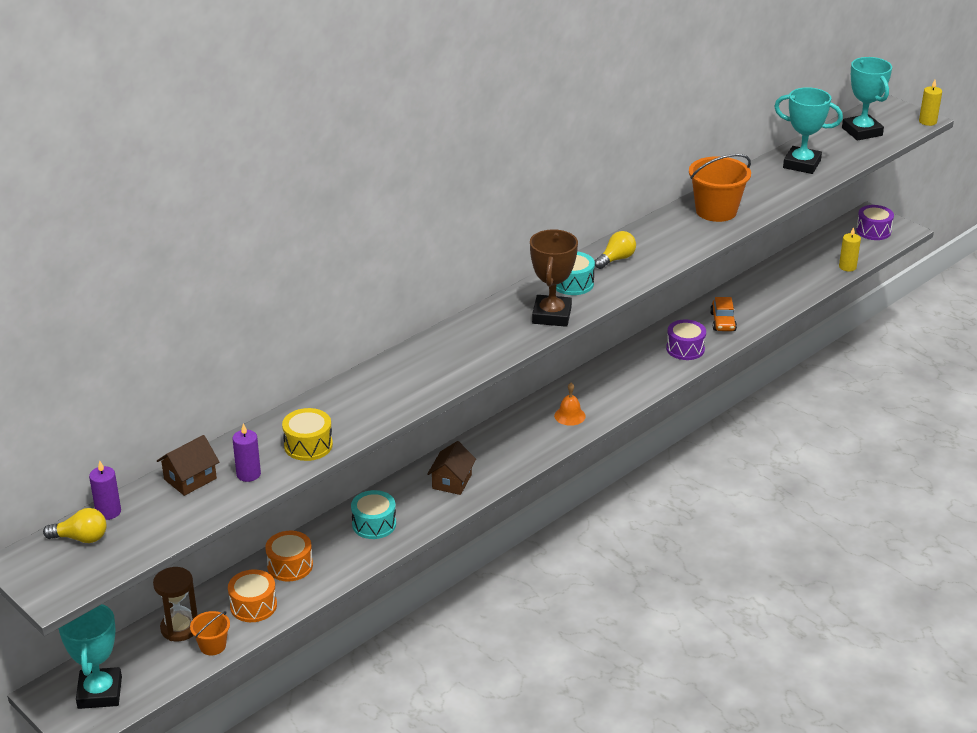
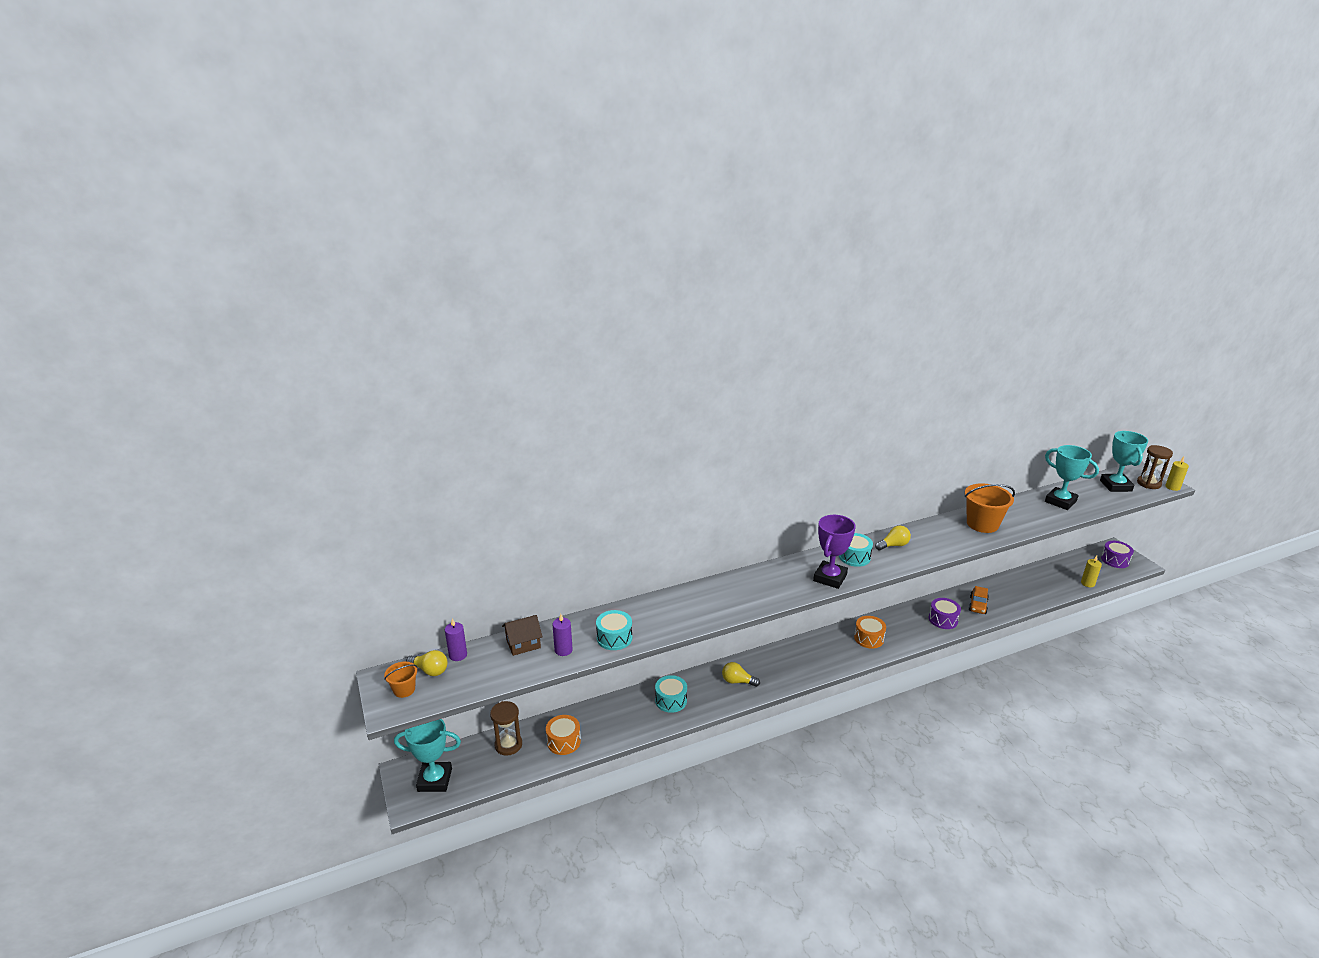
camera: 20 degrees right, 5 degrees down
turquoise trophy [58,604,122,709] -> turquoise trophy turned 75 degrees clockwise [394,719,461,792]
orange bucket [190,611,230,656] -> orange bucket moved to [384,661,417,698]
orange drum [265,531,313,582] -> orange drum moved to [854,616,886,649]
yellow drum [282,408,333,461] -> turquoise drum [596,610,632,650]
brown house [427,441,476,495] -> yellow light bulb [722,662,760,687]
brown trophy [530,229,578,327] -> purple trophy [813,515,856,589]
orange bell [554,383,586,426] -> none
none -> brown hourglass [1137,445,1173,489]

